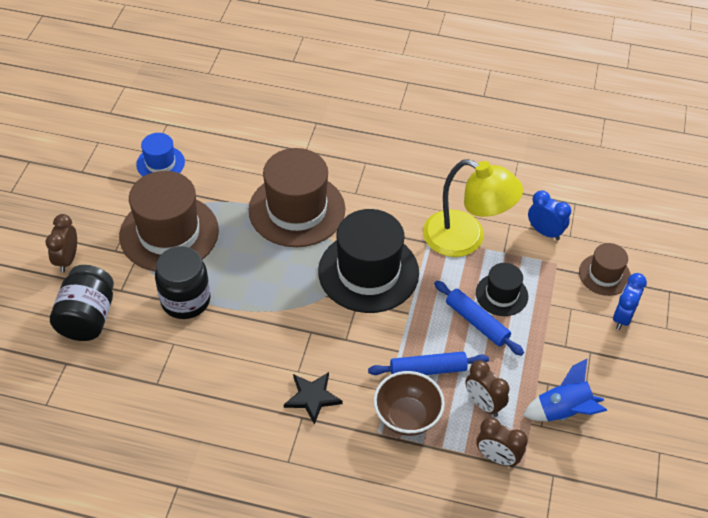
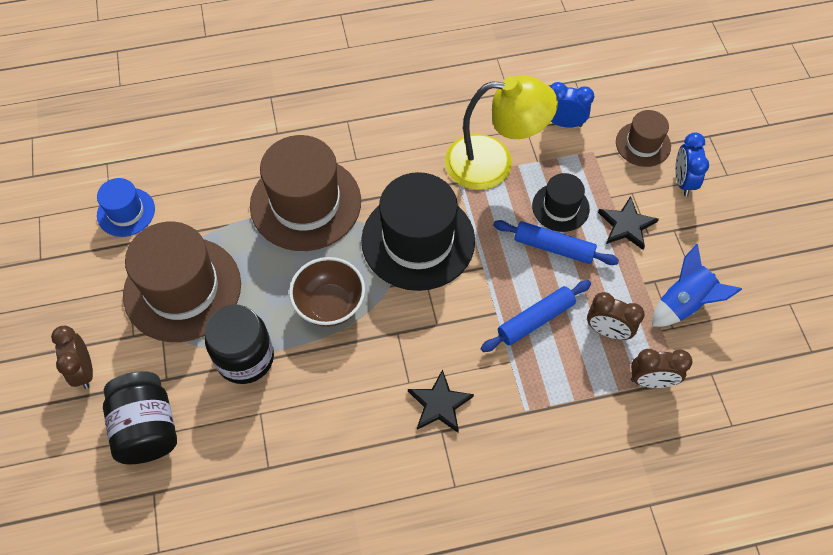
camera: 25 degrees left, 10 degrees up
brown bowl [374,371,445,436] -> brown bowl moved to [289,257,365,327]
none -> black star [598,196,659,250]

